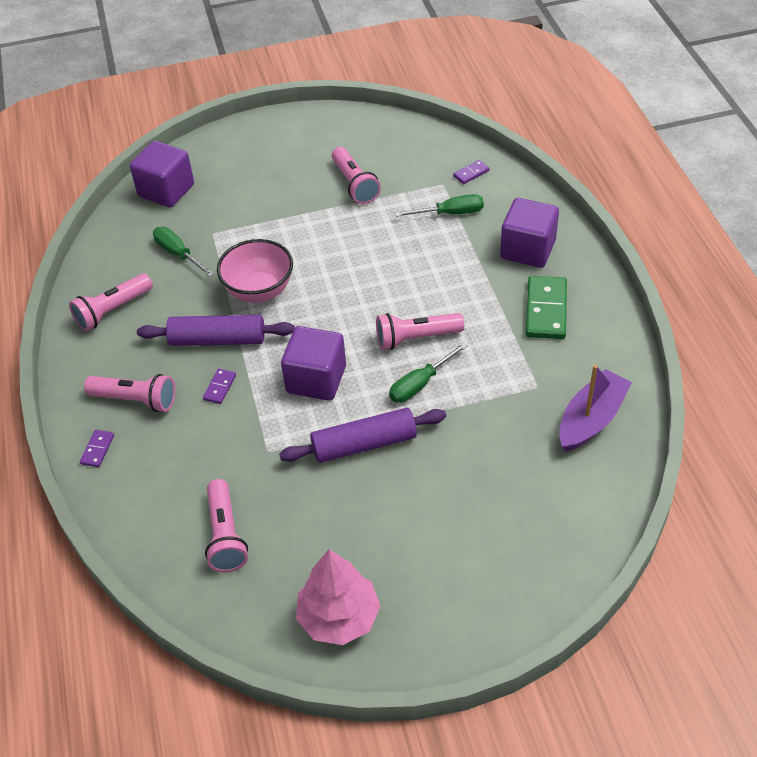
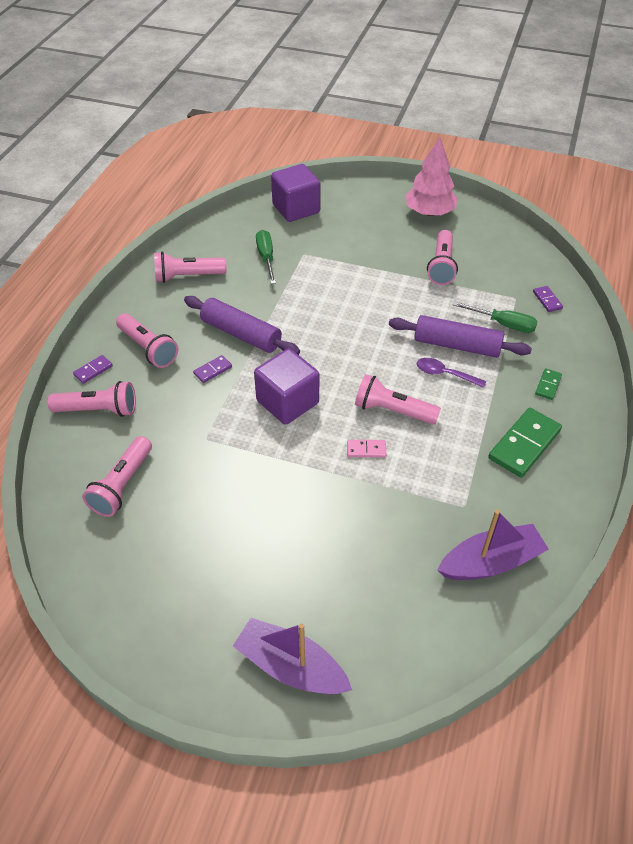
camera: 30 degrees right, 0 degrees up
pink bowl [217,239,293,303] -> none
purple rolling pin [279,408,446,463] -> purple rolling pin moved to [389,315,532,358]
pink tree [296,549,380,645] -> pink tree moved to [405,137,458,216]
green screwdriver [389,342,468,403] -> pink domino [347,440,386,457]
purple domino [453,160,490,184] -> purple domino turned 75 degrees clockwise [533,286,563,312]
purple cube [500,198,559,268] -> green domino [535,368,562,400]
none -> pink flashlight [48,381,136,417]
none -> purple boat [233,618,352,694]
none -> purple spoon [417,358,486,388]

